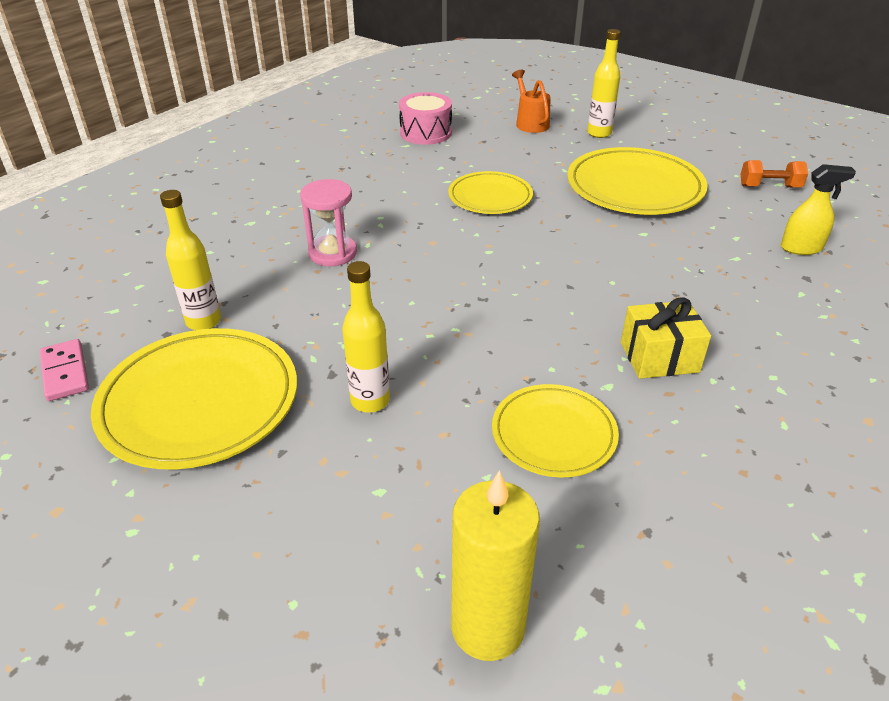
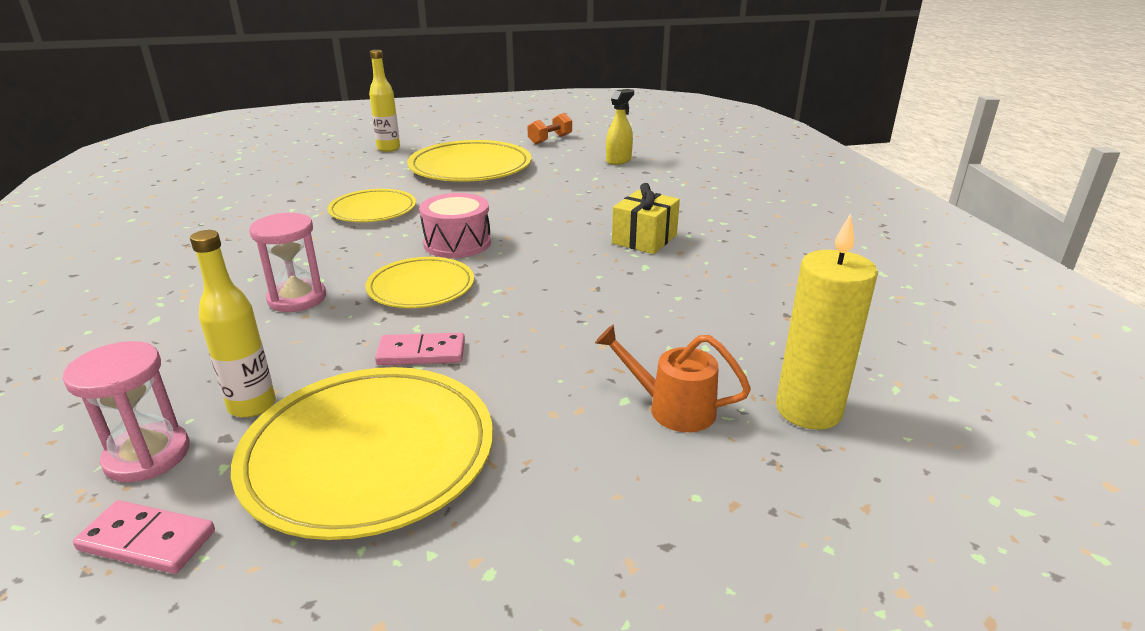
camera: 50 degrees left, 10 degrees down
yellow bottle [342,261,390,413] -> none
pink drum [399,92,452,145] -> pink drum moved to [419,193,491,258]
yellow plate [492,384,619,478] -> yellow plate moved to [365,257,474,308]
orange watering can [512,70,551,133] -> orange watering can moved to [595,325,751,432]
none -> pink hourglass [62,341,190,482]
none -> pink domino [375,333,465,365]

